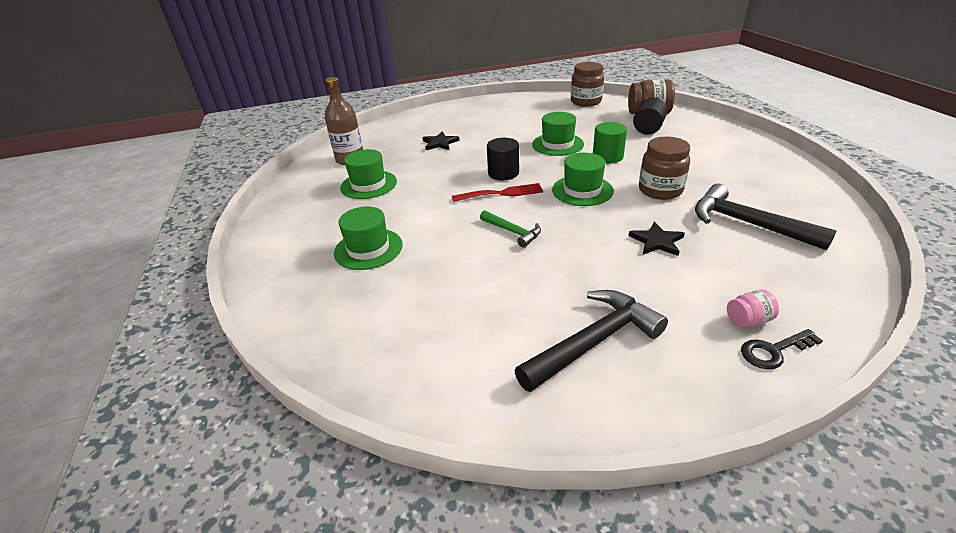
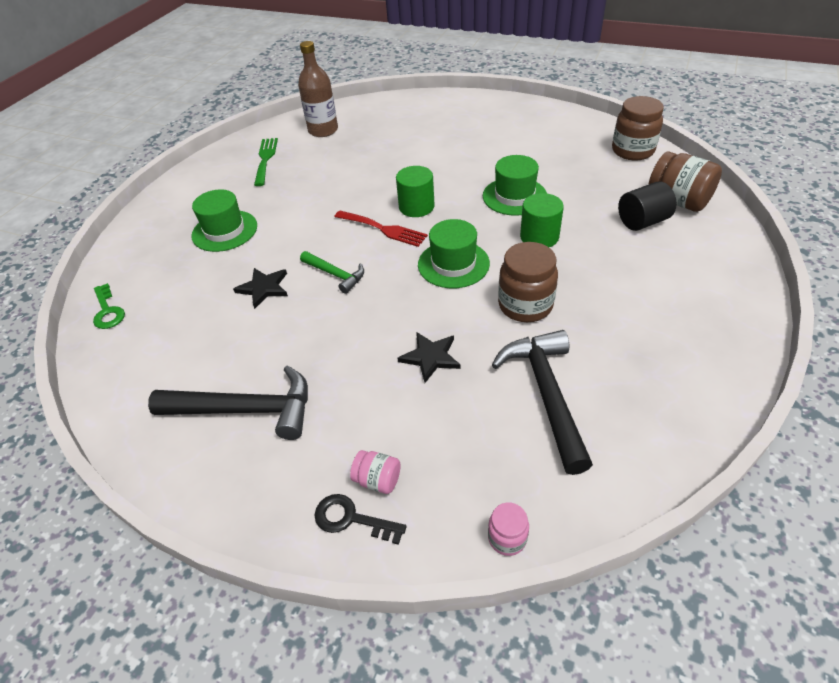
camera: 40 degrees right, 10 degrees up
green hat [340,149,397,199] -> none
black star [422,131,460,150] -> black star moved to [233,268,288,309]
green hammer [480,210,541,248] -> green hammer turned 45 degrees counterclockwise [300,251,364,294]
black cylinder [487,138,519,180] -> green cylinder [396,166,435,217]
none -> green key [93,283,125,329]
none -> green fork [254,138,278,186]
none -> pink jar [488,503,529,556]

